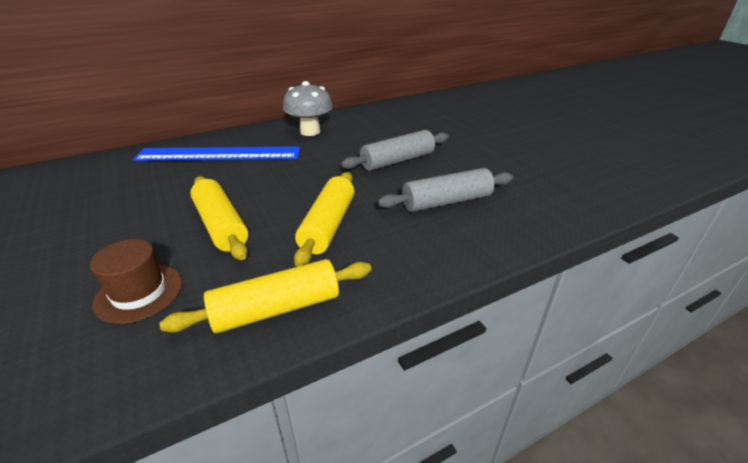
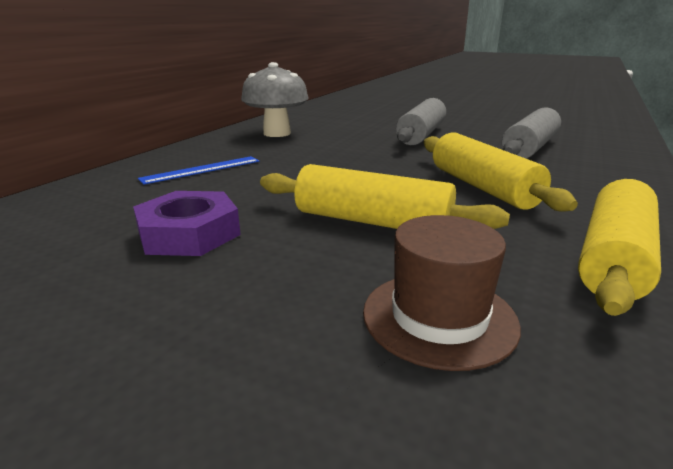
camera: 35 degrees left, 10 degrees down
blue ruler [133,146,300,161] -> blue ruler [138,156,260,185], size x0.48
none -> purple nut [133,191,241,256]

